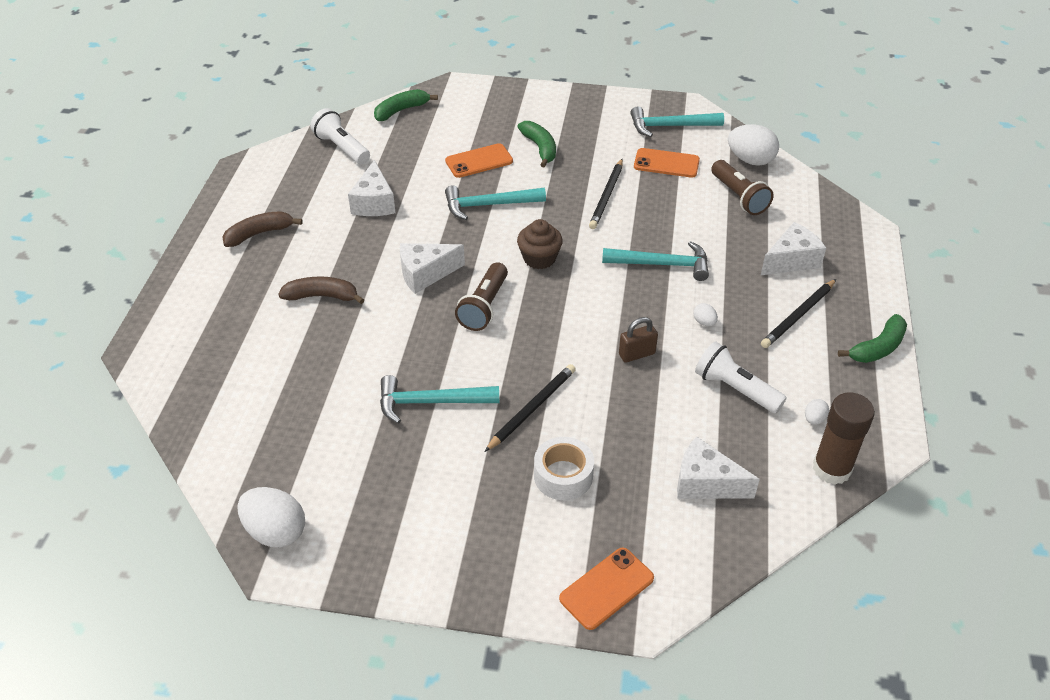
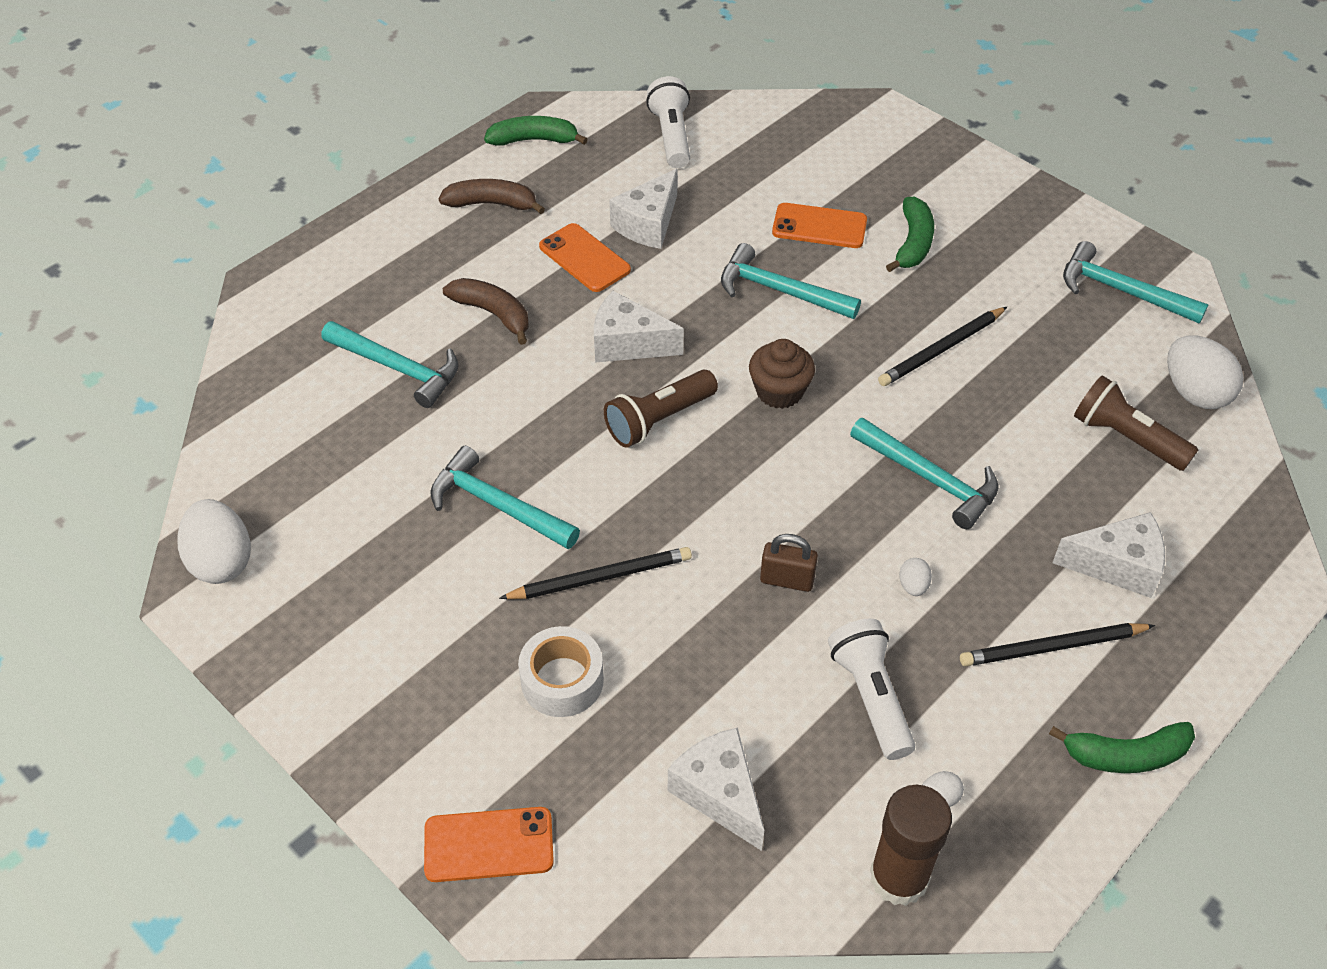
camera: 35 degrees right, 5 degrees up
green banana [374,89,438,121] -> green banana moved to [484,116,588,146]
orange phone [634,148,700,178] -> orange phone moved to [539,223,631,292]
brown flashlight [711,160,774,215] -> brown flashlight turned 120 degrees clockwise [1074,375,1198,471]
none -> turquoise hammer [321,321,458,408]

